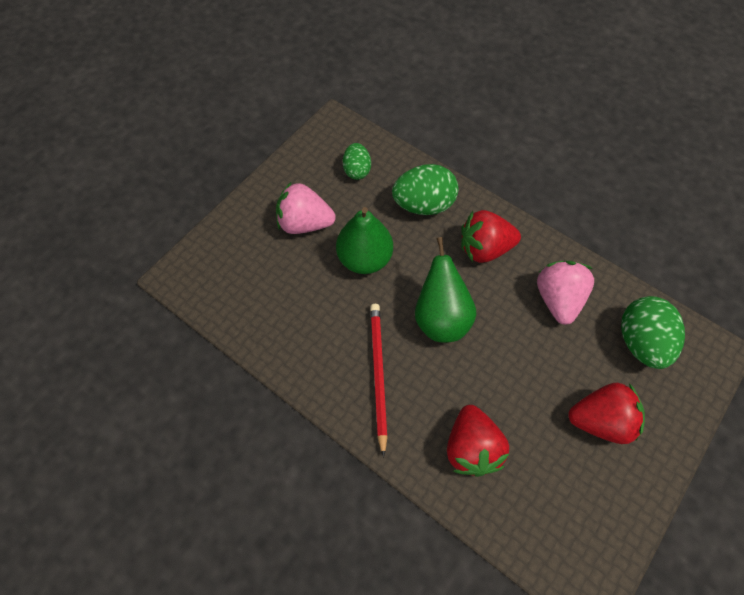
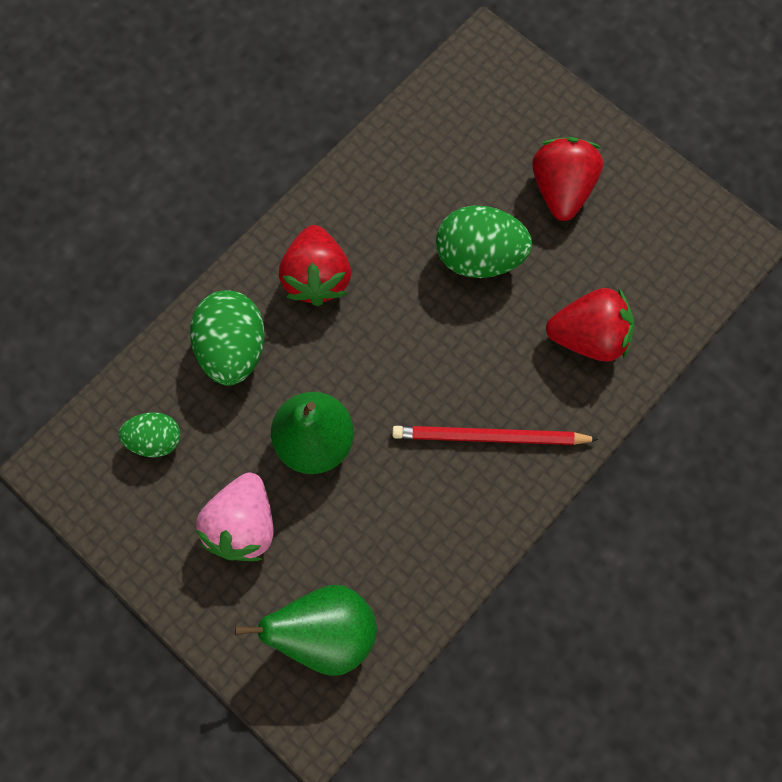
camera: 85 degrees left, 10 degrees up
green pear [415,237,477,342] -> green pear moved to [235,585,377,676]
pink strawberry [537,261,594,325] -> none
green egg [621,296,685,369] -> green egg moved to [436,205,532,278]

